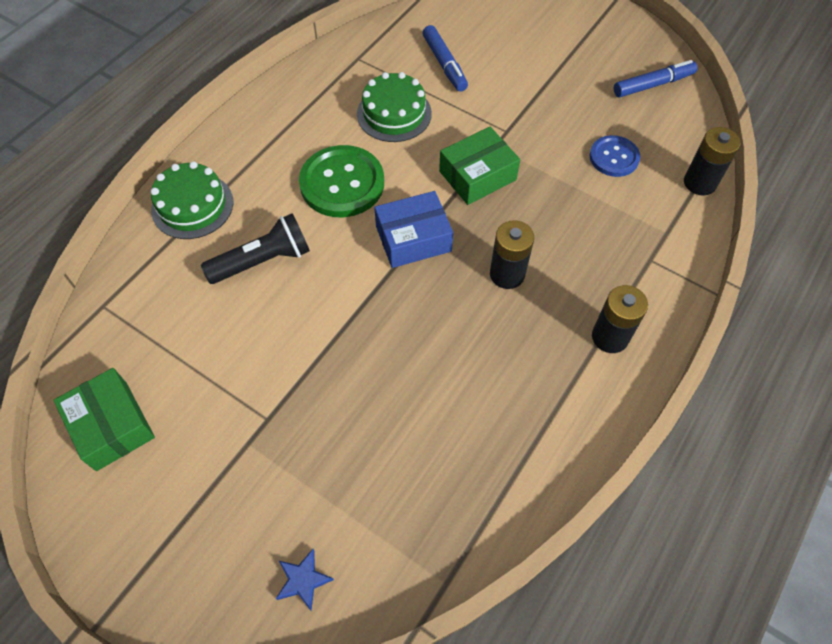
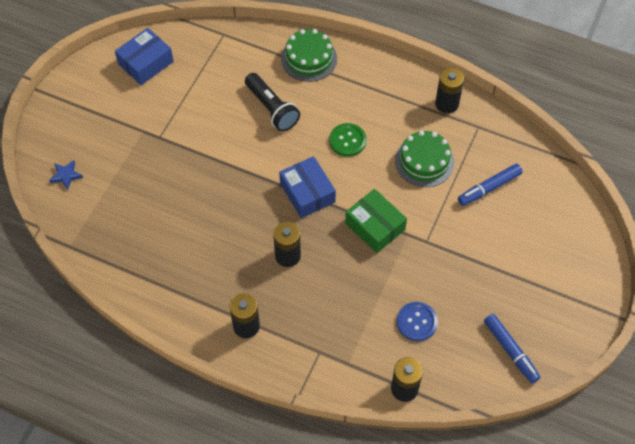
camera: 80 degrees right, 0 degrees up
green box [53,368,155,471] -> blue box [115,28,174,85]
green button [299,145,384,217] -> green button [329,123,367,157], size x0.60
none -> black battery [435,68,464,114]

